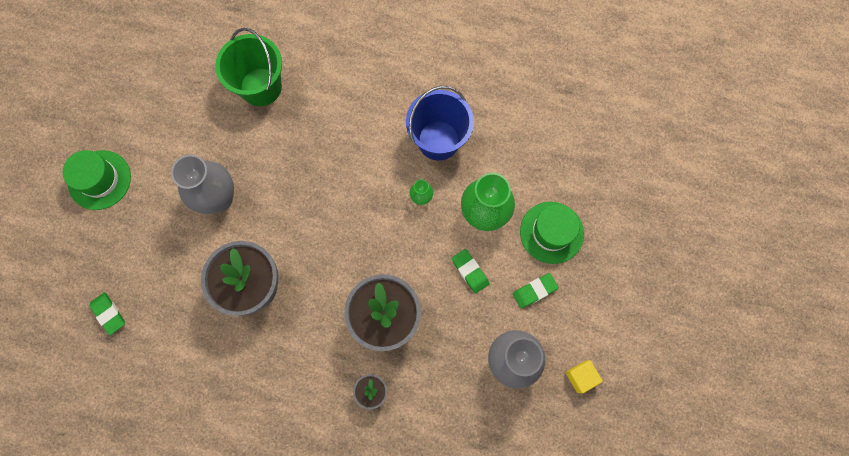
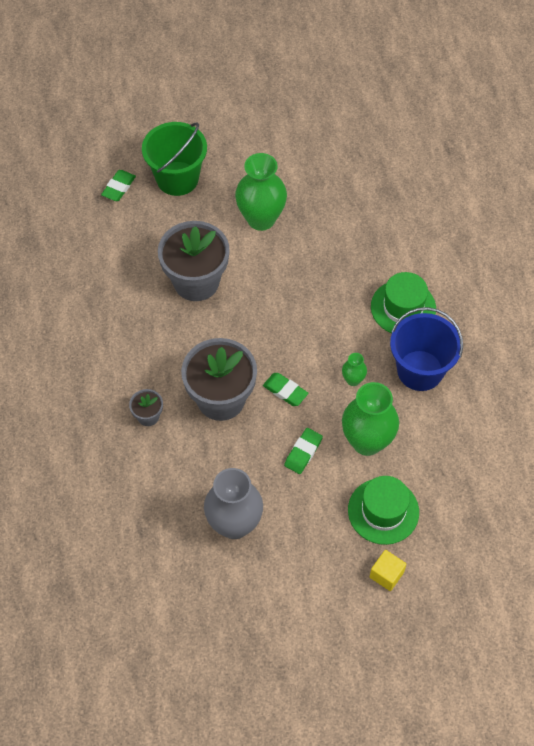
camera: 65 degrees right, 15 degrees down
green hat [63,150,131,210] -> green hat moved to [371,272,436,333]
grey vase [171,155,234,214] -> green vase [235,153,287,231]
green bucket [215,28,282,106] -> green bucket moved to [142,122,207,196]
green eraser [513,273,559,309] -> green eraser moved to [263,373,308,406]
yellow cube [565,360,603,393] -> yellow cube moved to [370,550,406,591]

